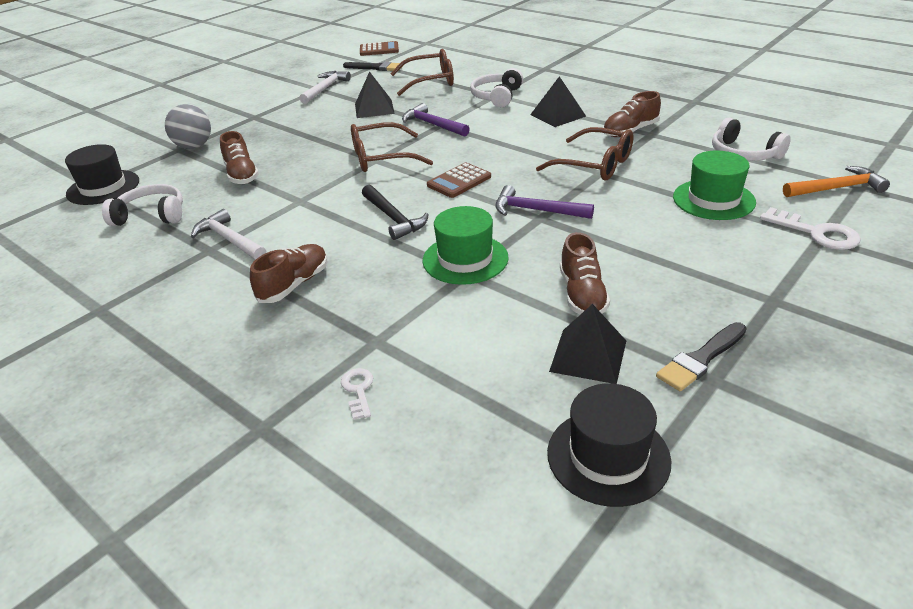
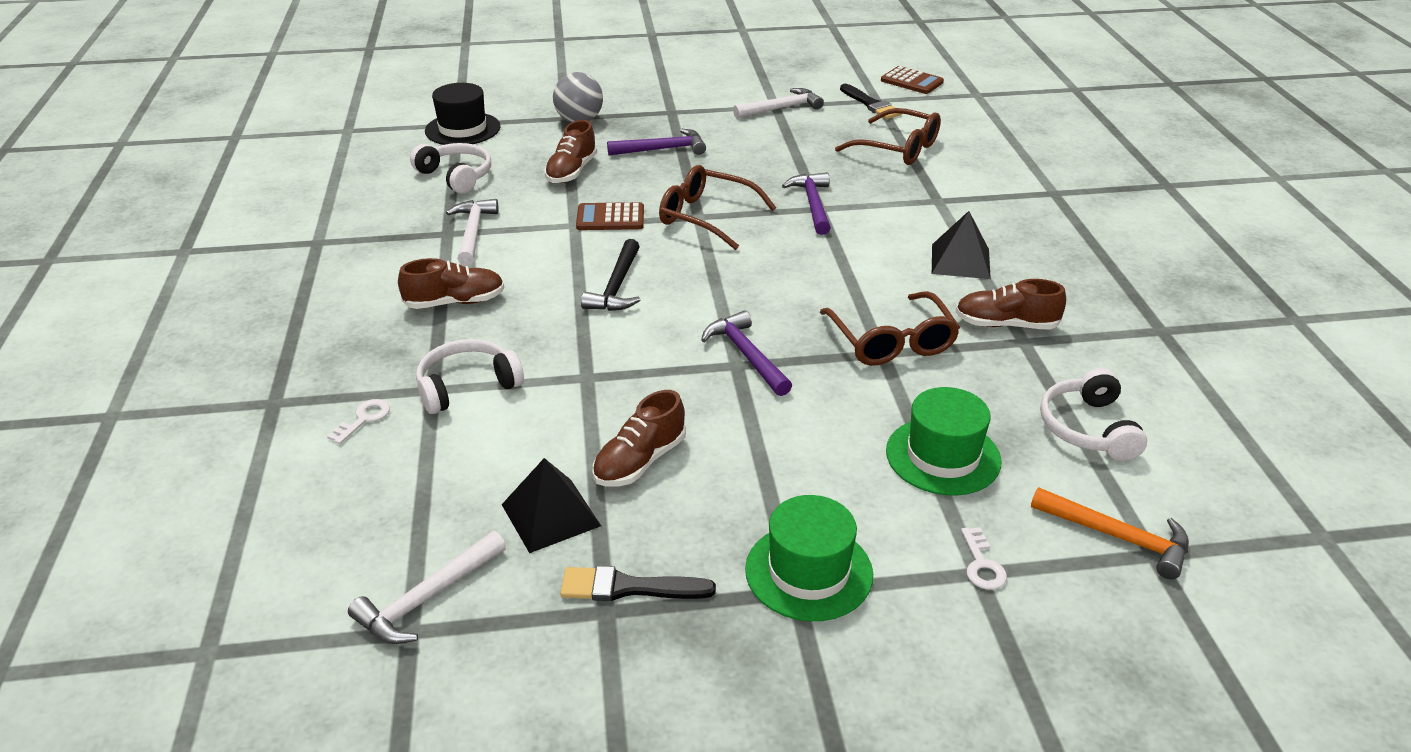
camera: 40 degrees right, 0 degrees up
black pyramid [355,71,395,118] -> none
green hat [422,206,509,285] -> green hat moved to [745,495,873,621]
brown calculator [427,163,491,198] -> brown calculator moved to [576,202,644,230]
white headphones [470,68,523,107] -> white headphones moved to [416,339,524,414]
black hat [547,383,671,507] -> white hammer [348,531,506,644]
white key [760,207,861,250] -> white key [961,527,1007,590], size x0.59
none -> purple hammer [607,129,706,156]

